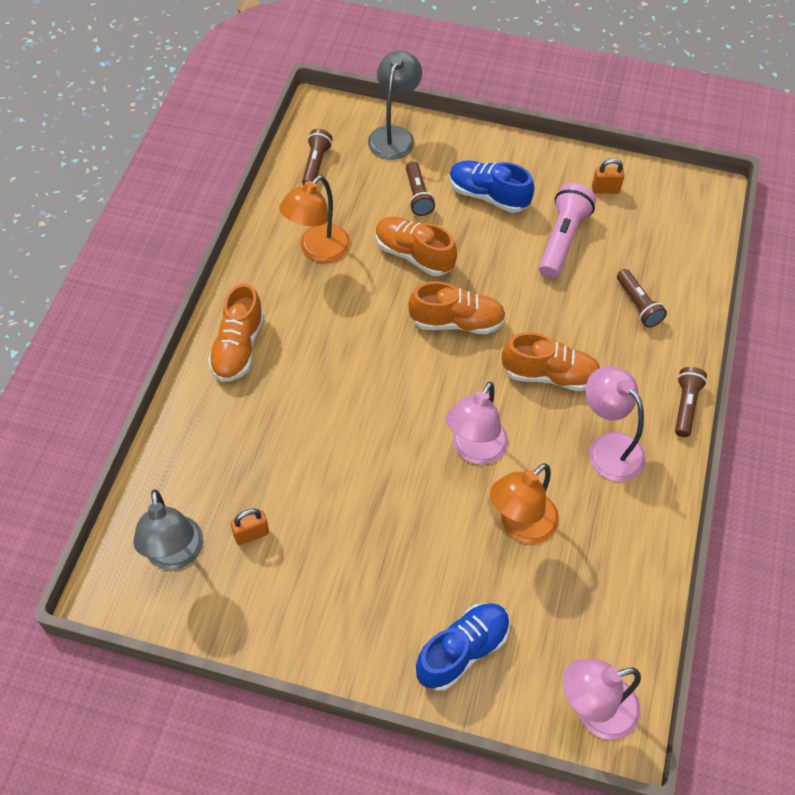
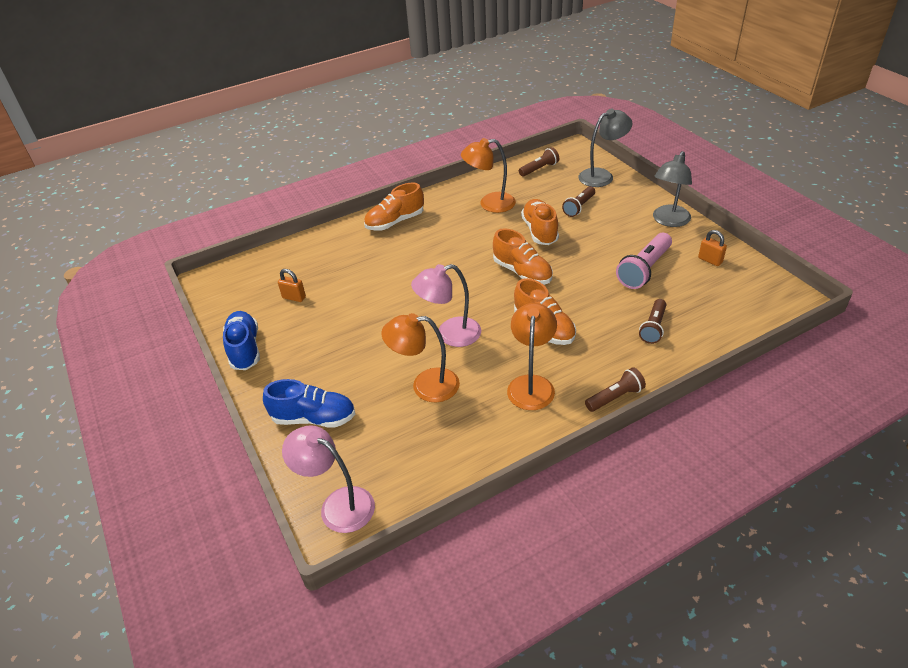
camera: 50 degrees right, 15 degrees down
grey lamp [133,489,203,570] -> grey lamp moved to [653,151,692,227]
blue shoe [449,160,534,213] -> blue shoe moved to [223,311,260,370]
pink flashlight [539,183,596,279] -> pink flashlight turned 150 degrees clockwise [616,233,672,289]
pink lamp [585,366,646,482] -> orange lamp [507,303,557,410]

